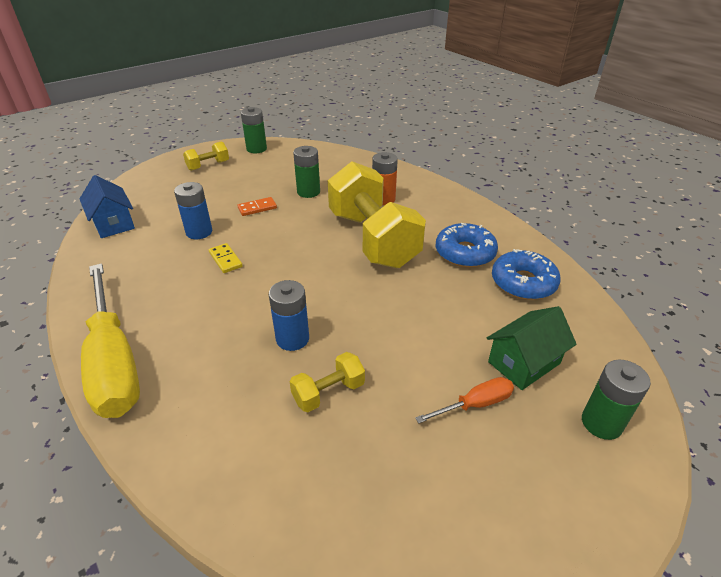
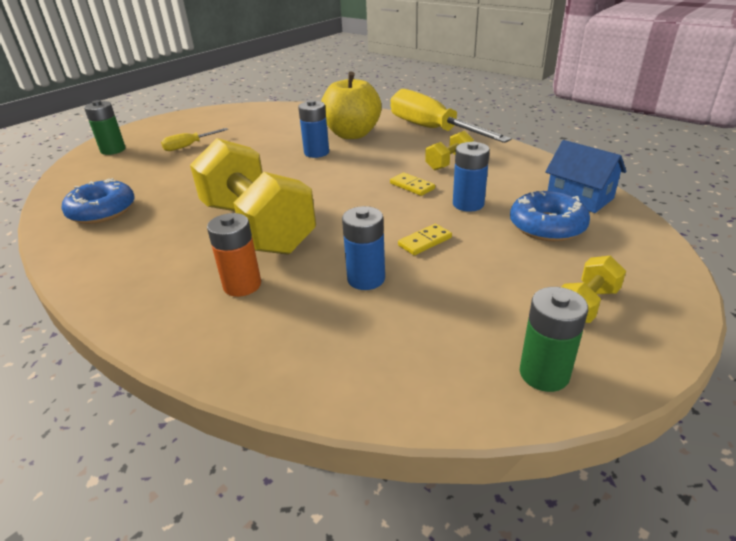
camera: 170 degrees right, 5 degrees down
orange domino [237,197,277,216] -> yellow domino [398,224,452,255]
yellow dumbbell [290,352,365,412] -> yellow dumbbell moved to [425,131,474,170]
green battery [293,146,320,198] -> blue battery [342,206,385,290]
orange screwdriver [415,377,514,424] -> yellow screwdriver [161,128,228,151]
blue donut [436,223,498,268] -> blue donut moved to [510,191,590,241]
green house [487,306,577,390] -> none
none -> yellow apple [321,72,382,139]

